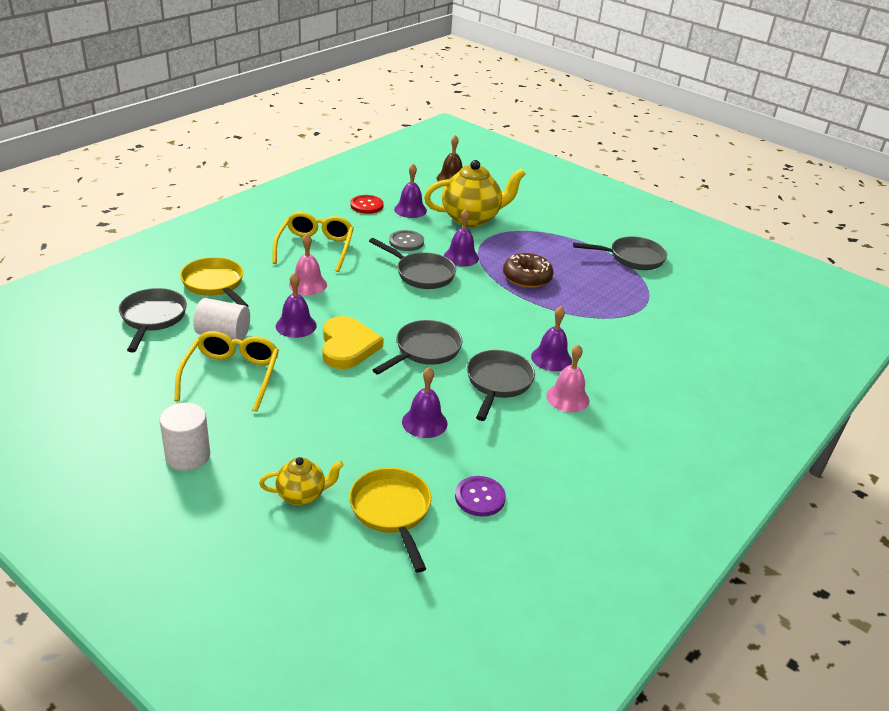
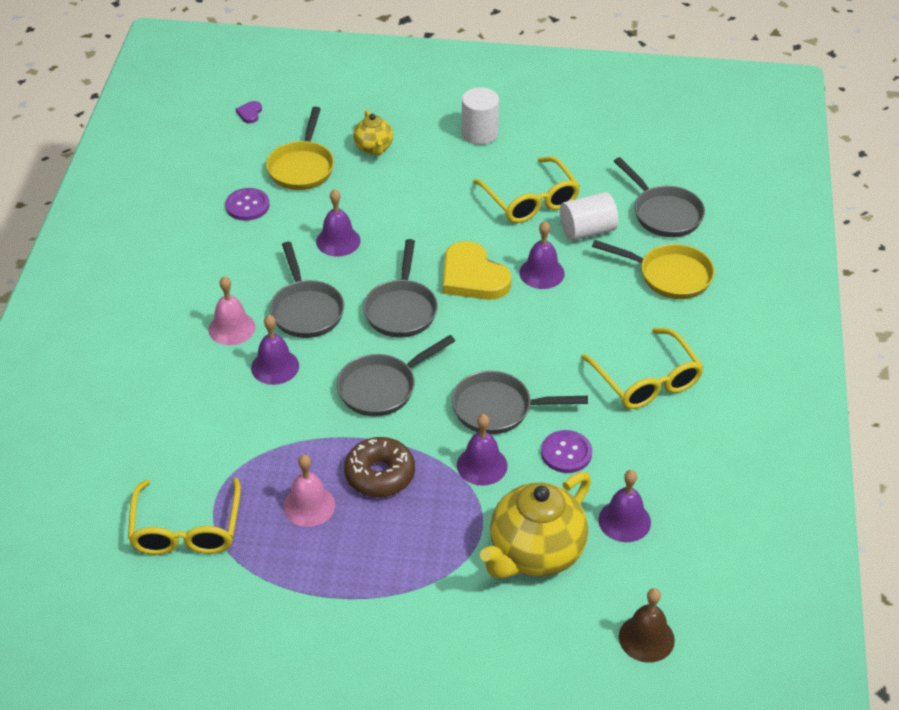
camera: 150 degrees right, 10 degrees up
yellow teapot [259,457,344,505] -> yellow teapot turned 60 degrees counterclockwise [353,110,393,156]
pink bell [289,234,327,295] -> pink bell moved to [283,455,335,527]
yellow pan [349,468,432,573] -> yellow pan turned 60 degrees clockwise [266,107,334,190]
red button [350,195,383,214] -> none
grey button [389,230,424,251] -> purple button [541,430,592,473]
grey pan [573,236,667,270] -> grey pan moved to [337,335,455,416]
none -> yellow glasses [128,478,241,555]
none -> purple heart [236,101,262,123]

